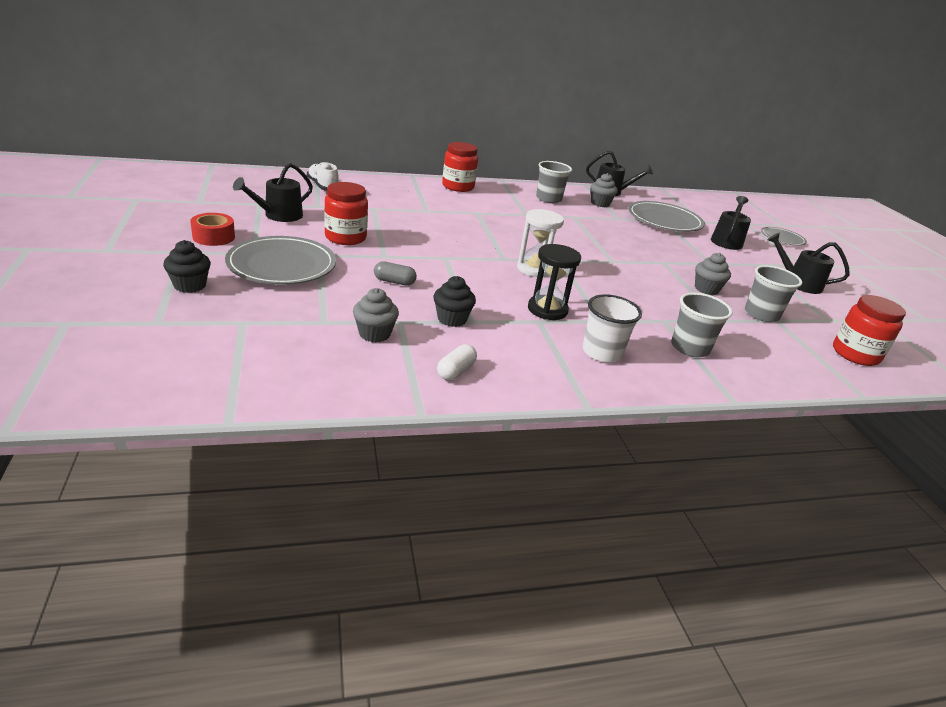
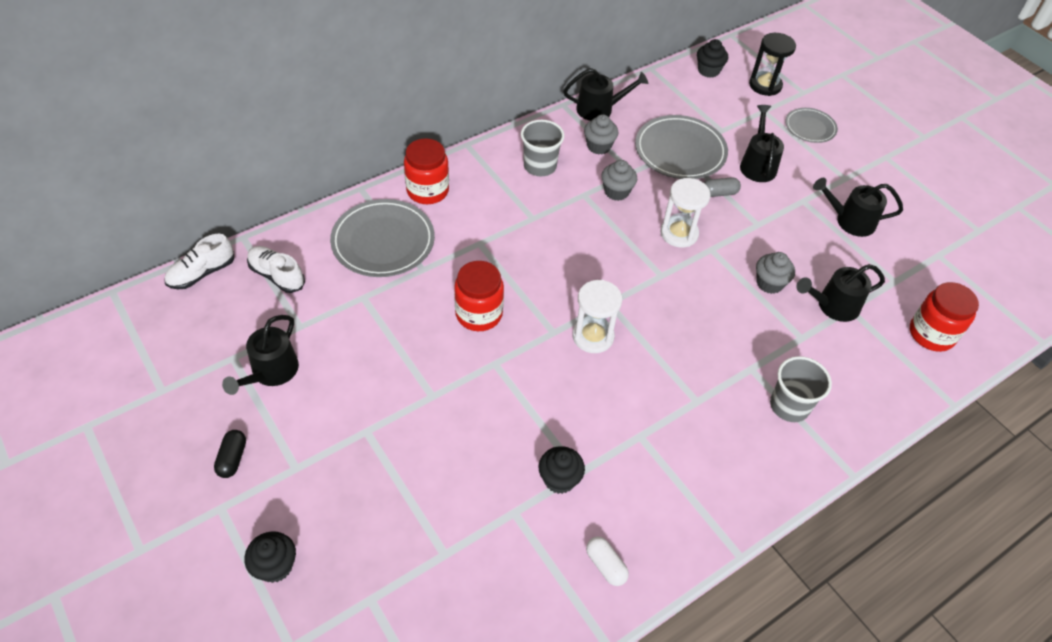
camera: 20 degrees left, 20 degrees up
red tape [190,213,235,246] -> black capsule [214,430,246,478]
grey plate [225,236,336,285] -> grey plate moved to [330,199,435,277]
red jar [324,182,368,245] -> red jar moved to [454,261,504,331]
grey cupcake [353,288,399,342] -> grey cupcake moved to [601,160,637,201]
grey capsule [374,261,417,286] -> grey capsule moved to [704,177,741,197]
white capsule [437,344,477,380] -> white capsule turned 45 degrees counterclockwise [586,536,629,586]
black hourglass [528,244,581,320] -> black hourglass moved to [749,33,796,96]
white cup [583,294,642,362] -> none
grey cup [745,265,802,322] -> black watering can [796,264,885,322]
none -> white shoe [165,234,234,289]
none -> white hourglass [661,178,711,248]
none -> black cupcake [697,39,728,78]

